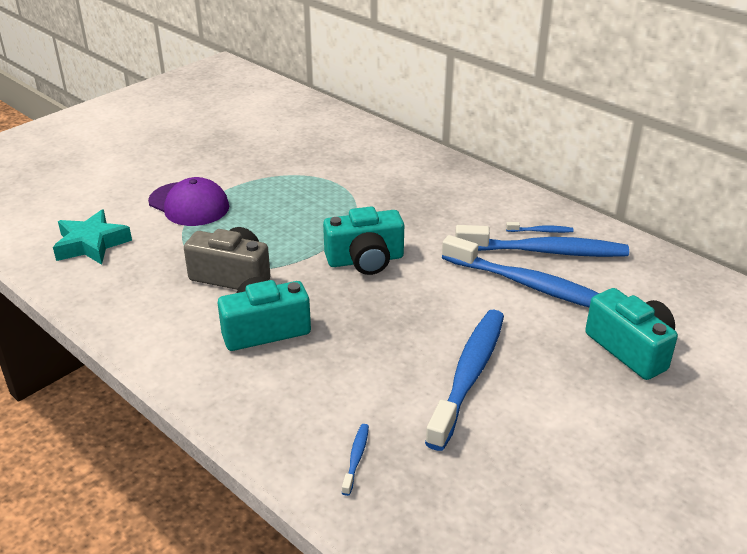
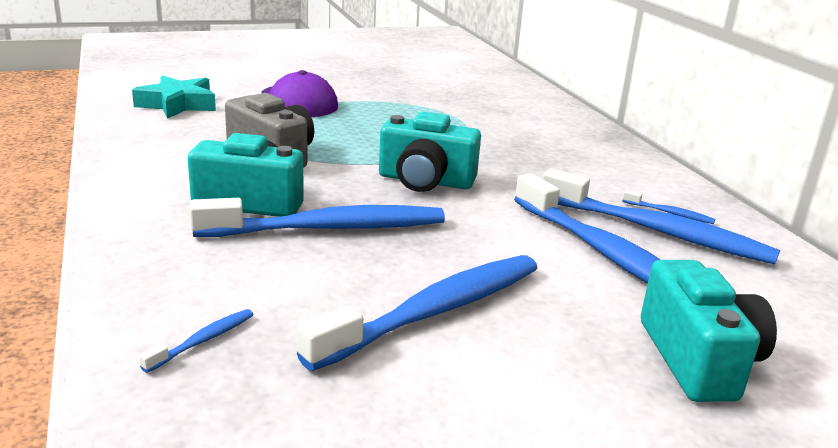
camera: 25 degrees right, 10 degrees down
none -> blue toothbrush [189,198,445,237]

